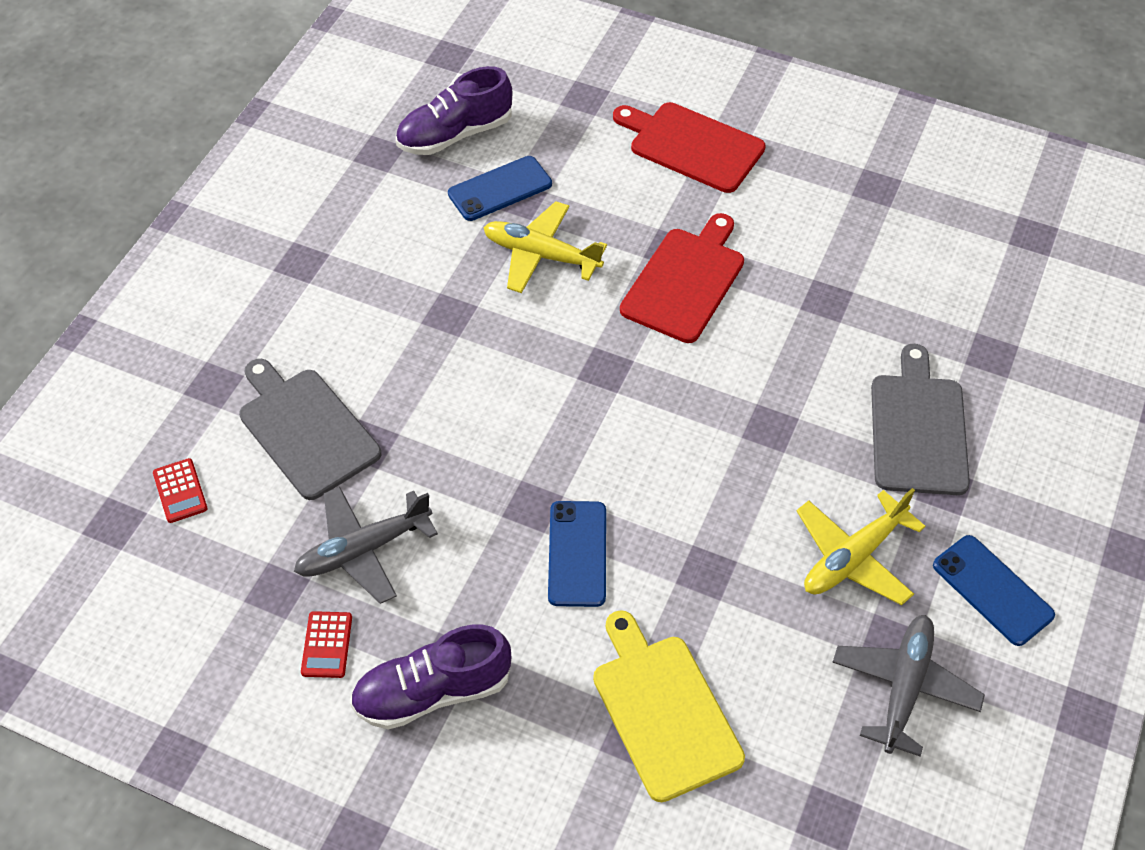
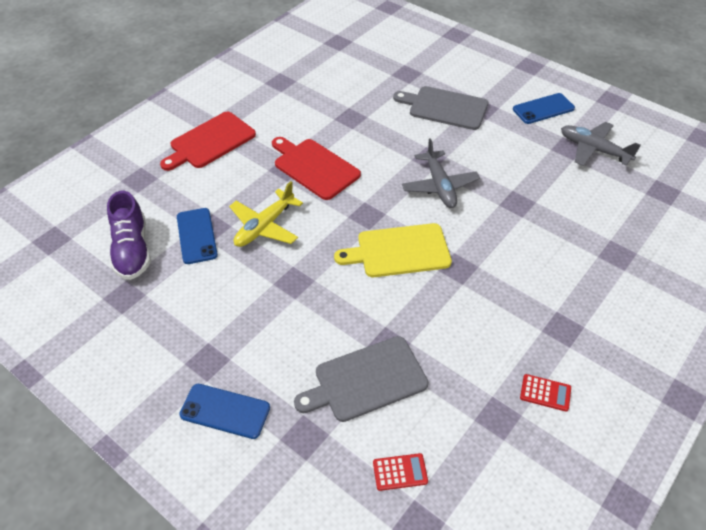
camera: 75 degrees left, 5 degrees down
grey plane [294,487,438,604] -> grey plane moved to [402,138,480,208]
purple shoe [350,624,511,730] -> none
blue phone [548,501,606,607] -> blue phone moved to [179,384,270,439]
yellow cutting board [593,610,745,802] -> yellow cutting board moved to [334,223,452,277]
yellow plane [797,488,926,605] -> none

